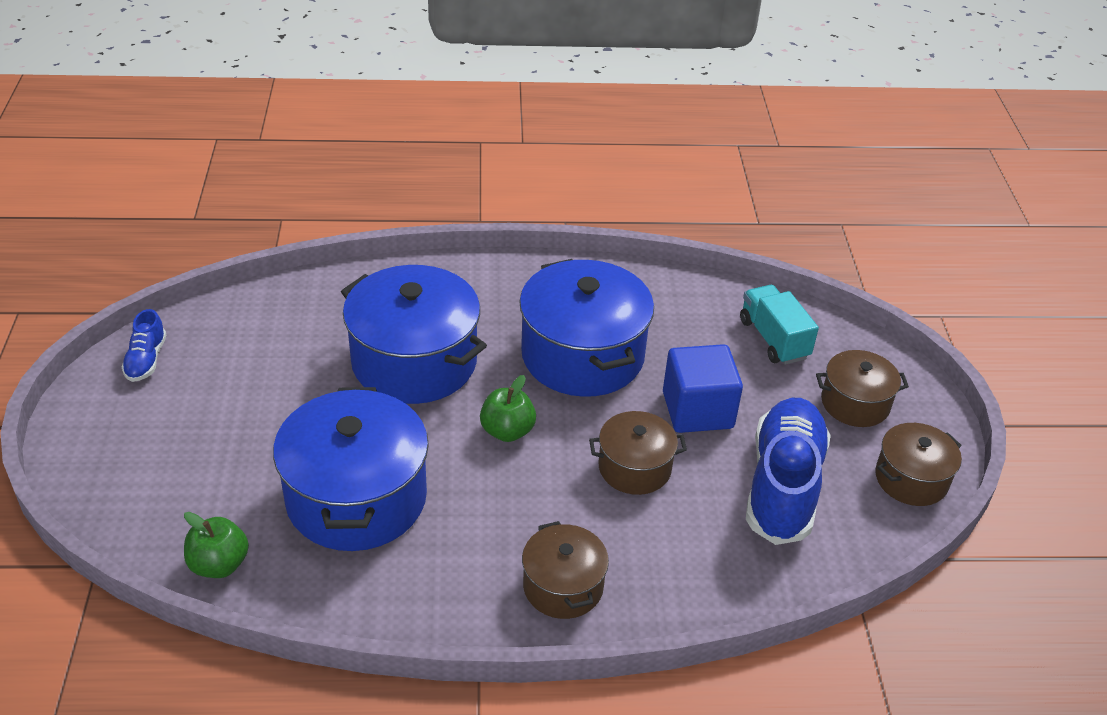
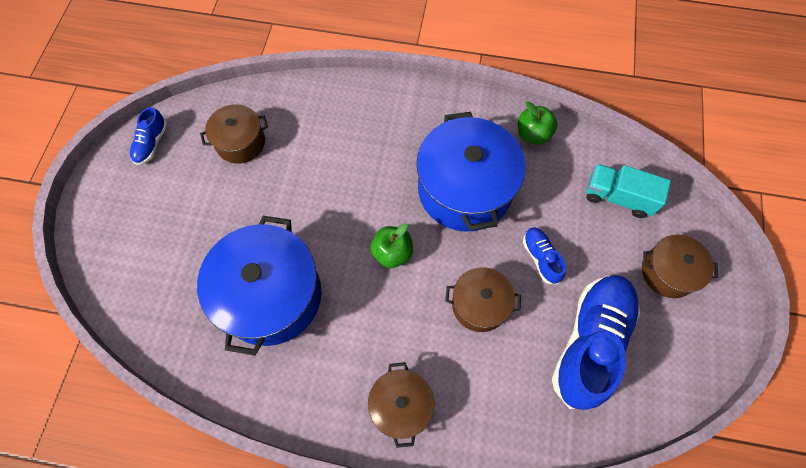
camera: 15 degrees right, 25 degrees up
green apple [184,512,249,578] -> green apple moved to [518,101,557,145]
blue pot [341,265,487,404] -> none
blue cube [663,344,743,433] -> blue shoe [523,227,566,284]
turquoise truck [740,285,819,365] -> turquoise truck turned 60 degrees counterclockwise [586,164,671,218]
brown pot [875,423,962,506] -> brown pot moved to [200,104,268,164]

